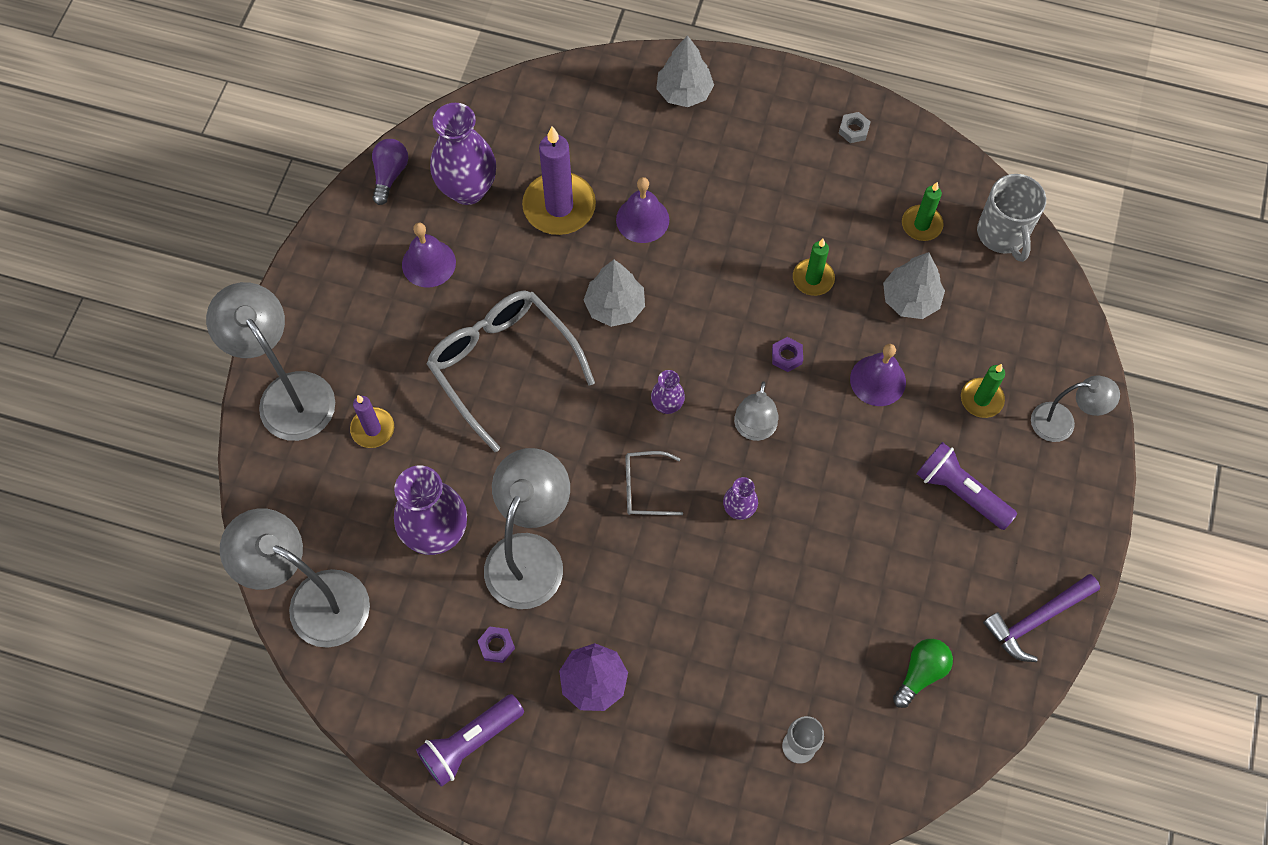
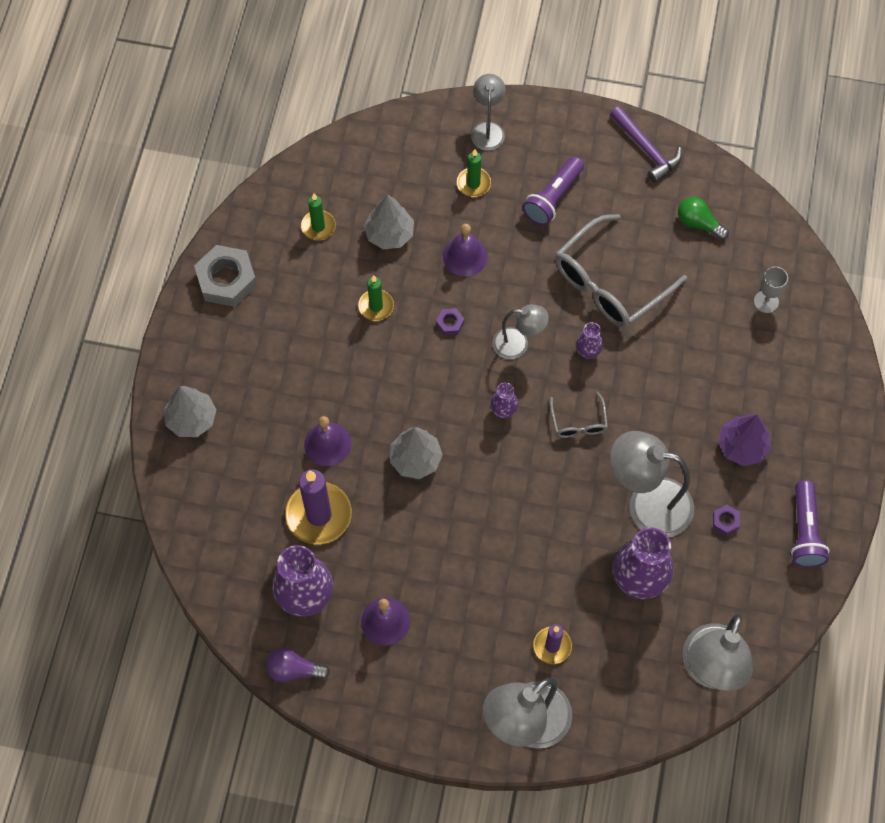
camera: 95 degrees left, 0 degrees up
purple flashlight [416,694,524,787] -> purple flashlight turned 45 degrees clockwise [791,480,830,568]
grey glasses [426,291,595,452] -> grey glasses moved to [555,214,687,328]
grey nut [839,112,871,143] -> grey nut [194,245,257,307], size x2.23
grey mug [977,174,1046,262] -> none

